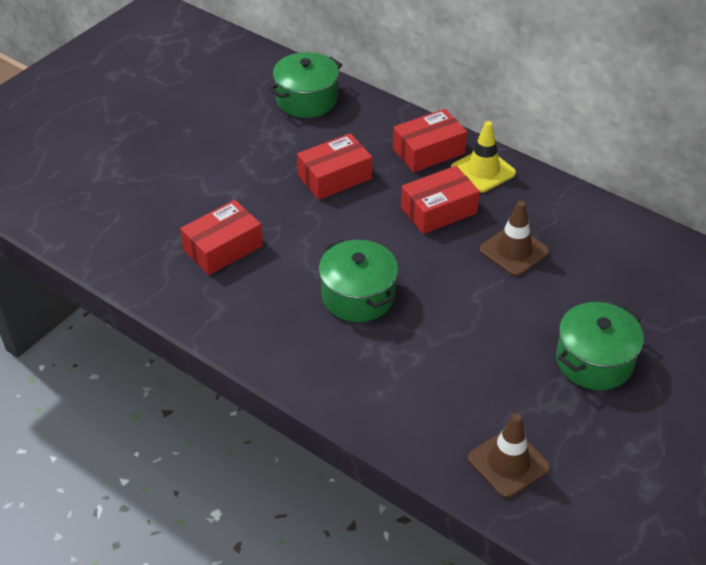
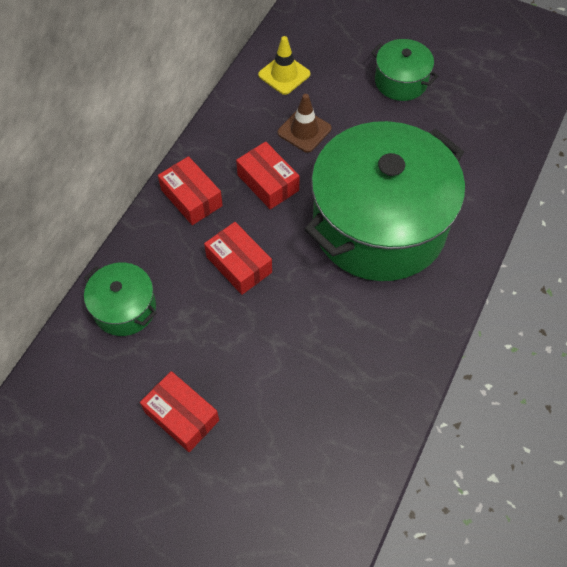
camera: 100 degrees left, 15 degrees up
red box [180,200,263,275] -> red box moved to [140,371,219,452]
green pot [319,239,398,322] -> green pot [305,121,465,281], size x2.25
yellow traffic cone [451,121,516,193] -> yellow traffic cone moved to [258,36,310,95]
brown traffic cone [468,413,550,498] -> none

